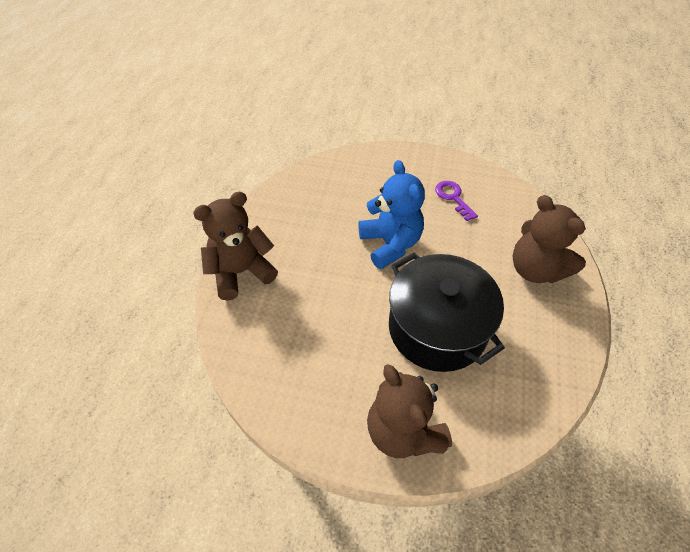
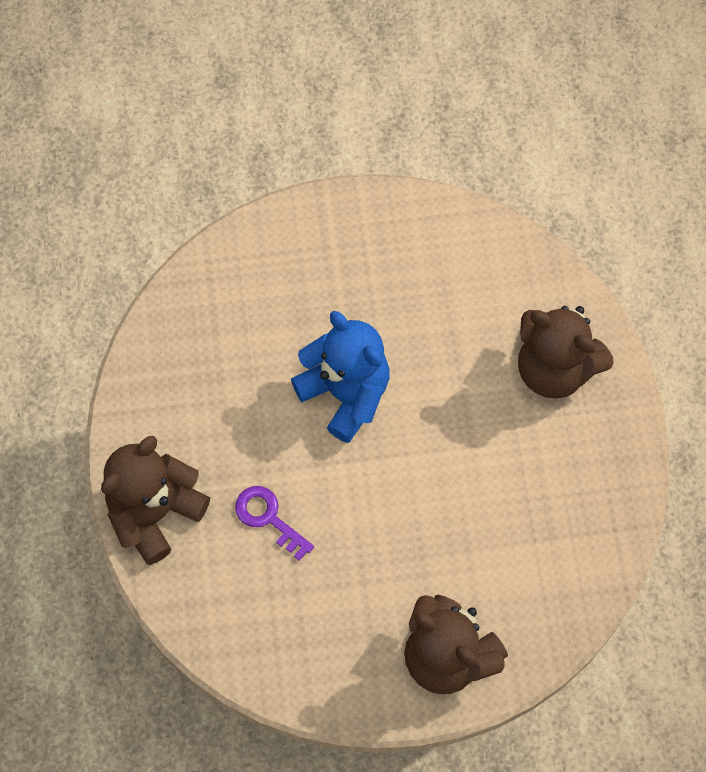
camera: 20 degrees left, 15 degrees up
black pot [389,253,505,372] -> none
purple key [435,181,478,221] -> purple key moved to [235,486,314,561]

